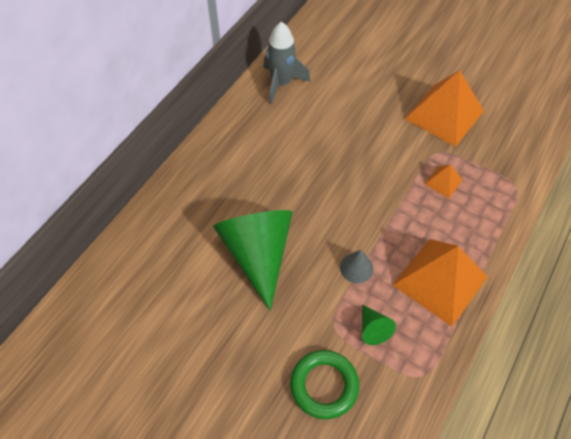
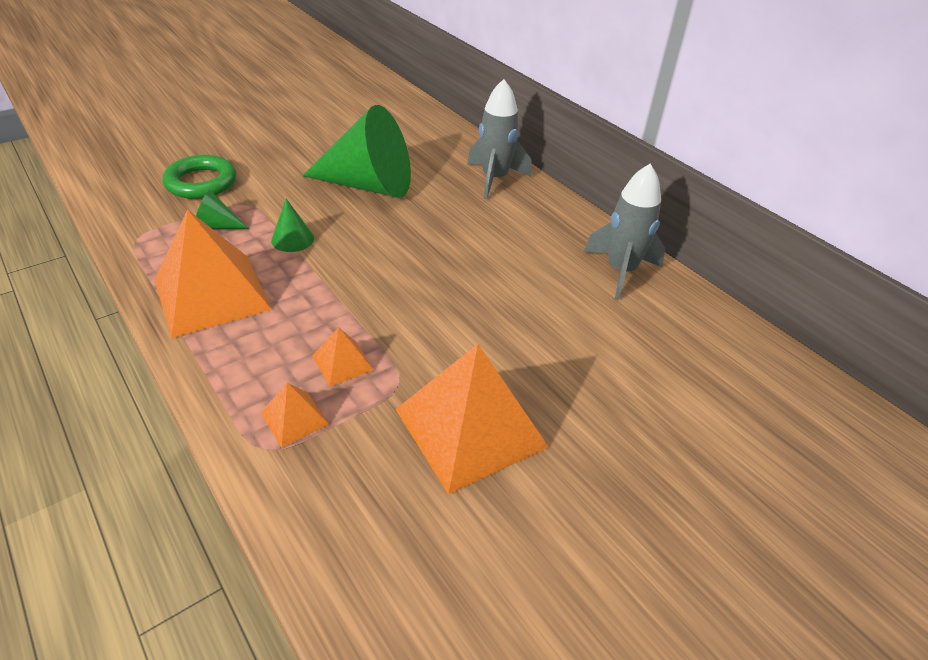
camera: 110 degrees right, 15 degrees down
grey cone [340,250,374,283] -> green cone [271,199,314,252]
none -> orange pyramid [261,383,330,448]
none -> grey rocket [467,79,532,199]

